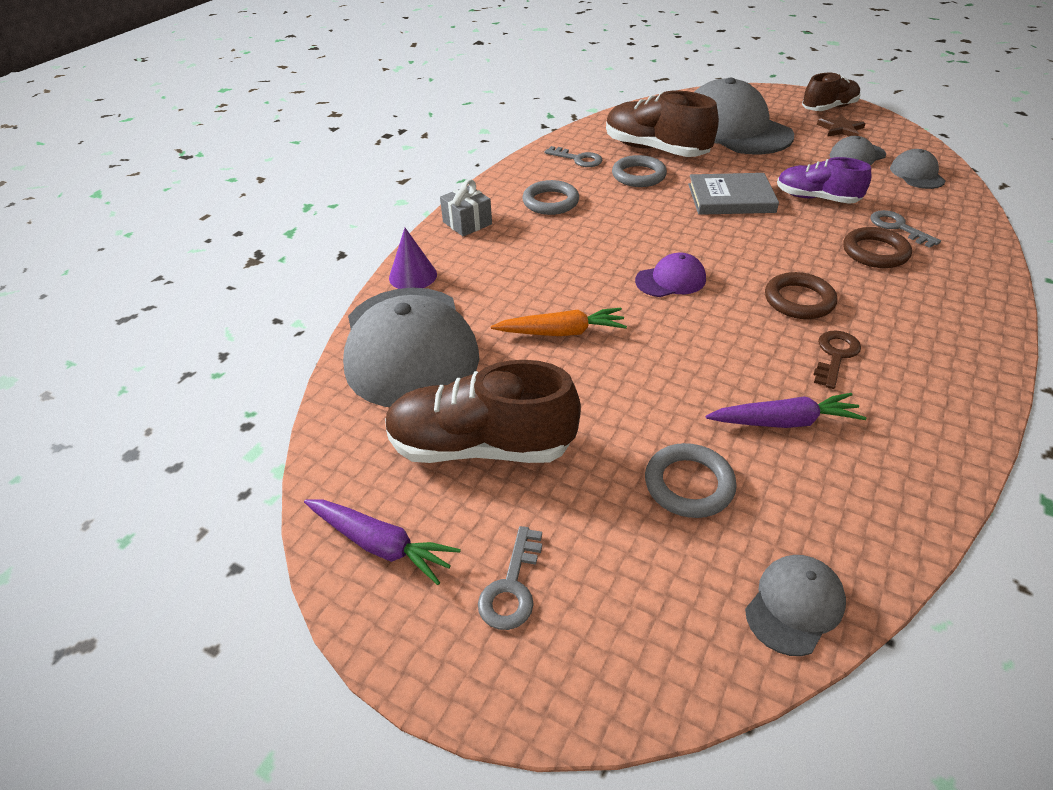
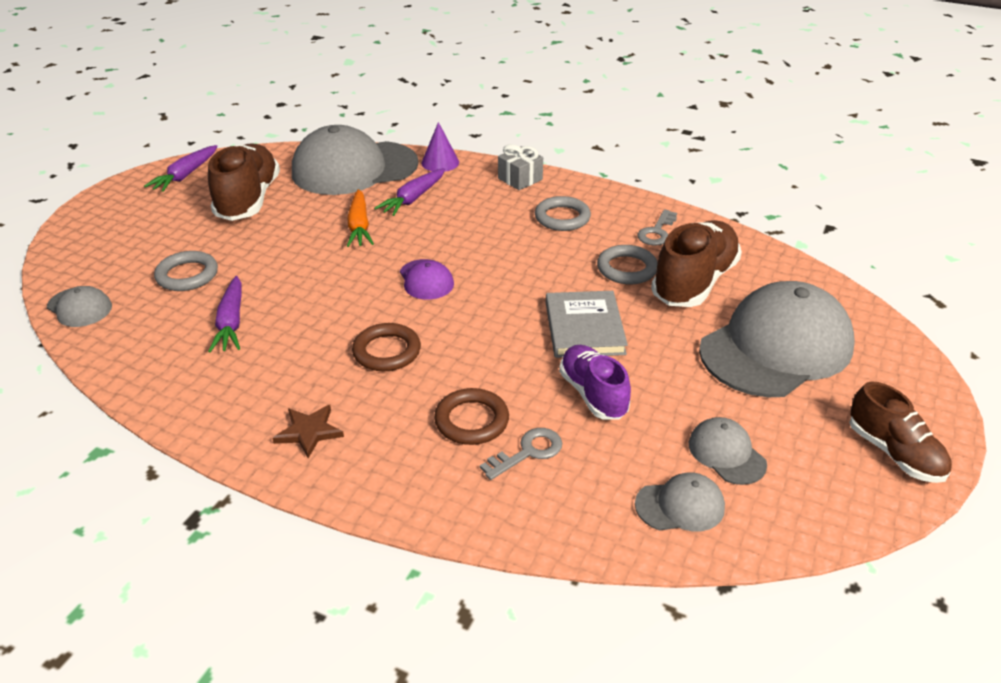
camera: 85 degrees right, 5 degrees down
grey key [478,526,542,630] -> none
purple shoe [777,157,871,204] -> purple shoe turned 45 degrees counterclockwise [559,345,631,420]
brown key [813,330,861,389] -> none
brown star [817,114,866,137] -> brown star moved to [272,405,344,458]
none -> purple carrot [374,168,445,216]

